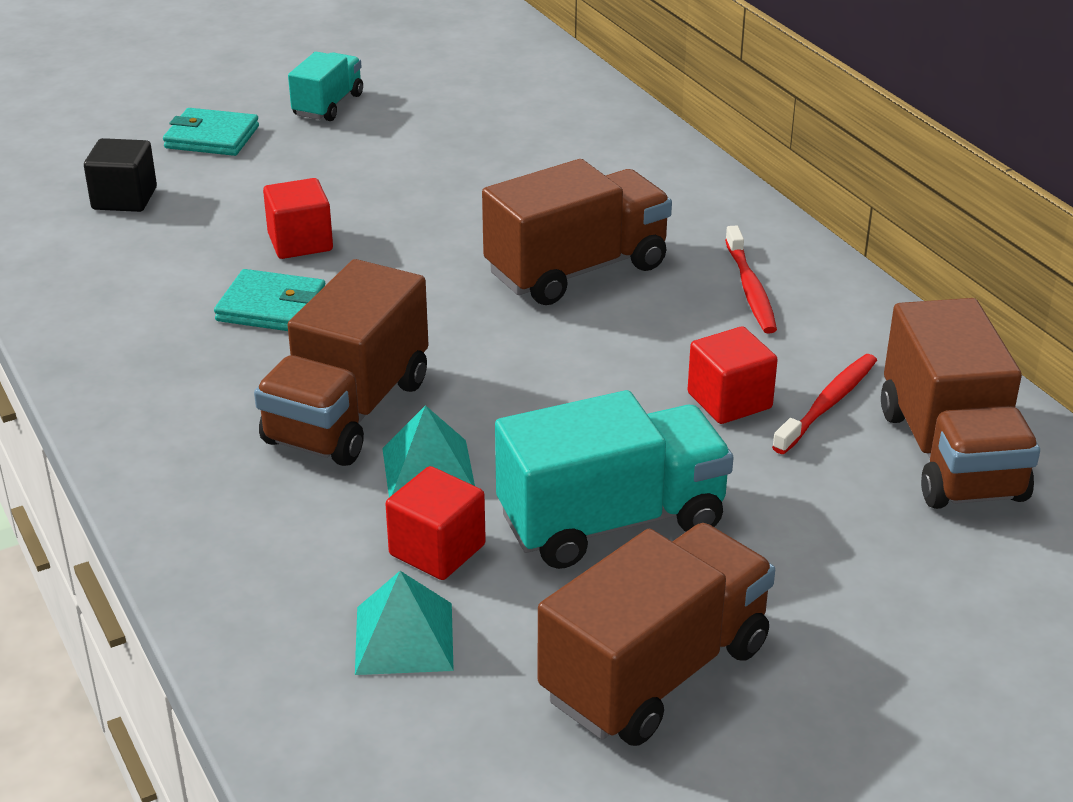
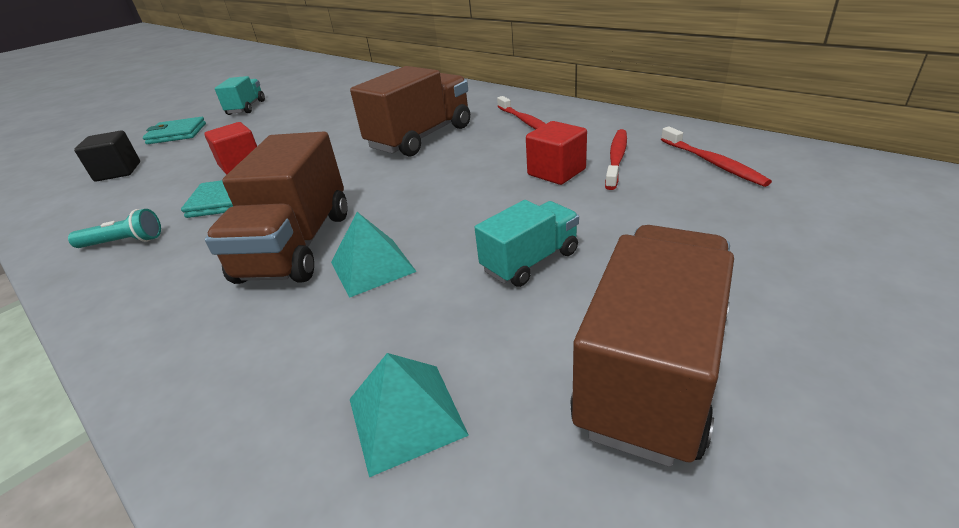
camera: 15 degrees left, 0 degrees up
red cube [386,466,486,580] -> none
turquoise truck [495,390,734,569] -> turquoise truck [475,200,579,287], size x0.57
brown truck [881,298,1040,509] -> red toothbrush [661,126,772,187]
none -> turquoise flashlight [68,209,161,248]

